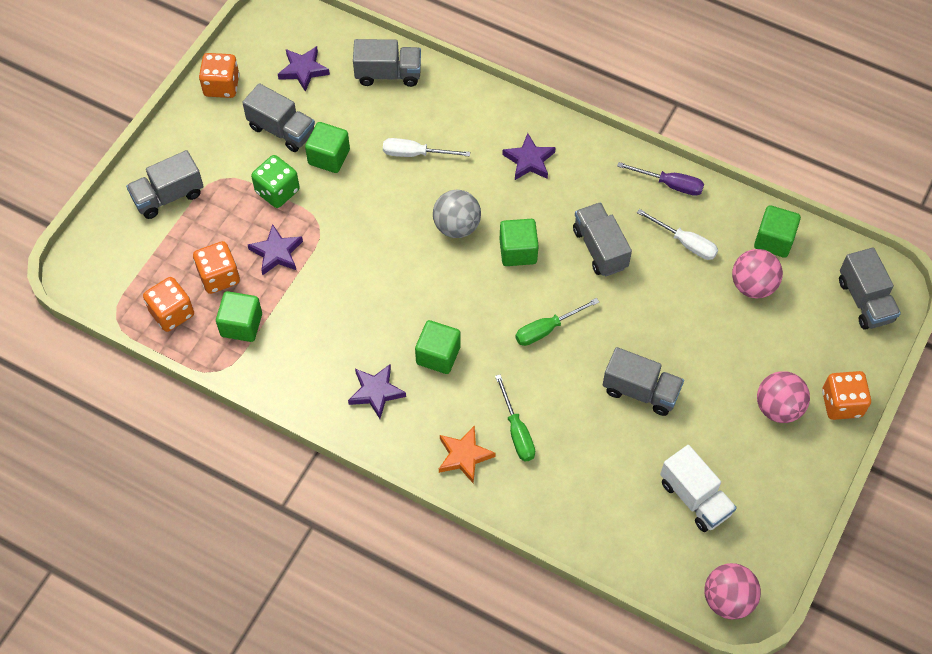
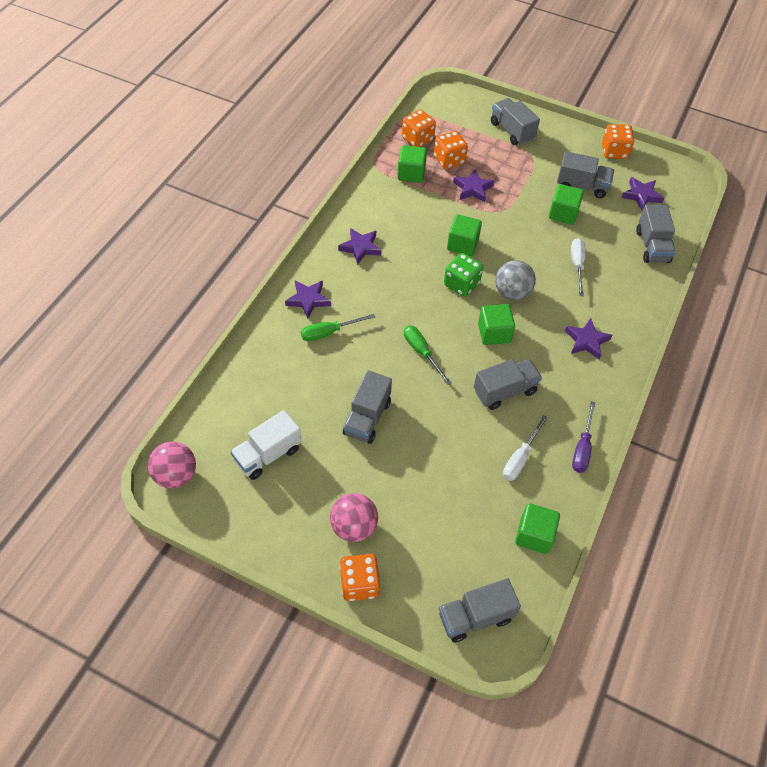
camera: 85 degrees right, 5 degrees down
grey truck [242,83,315,152] -> grey truck turned 105 degrees counterclockwise [557,151,614,198]
green dice [251,155,300,208] -> green dice moved to [444,253,483,297]
green cube [415,320,461,374] -> green cube moved to [447,214,482,256]
orange star [439,425,496,483] -> purple star [285,280,331,319]
pink ball [732,249,783,298] -> none

